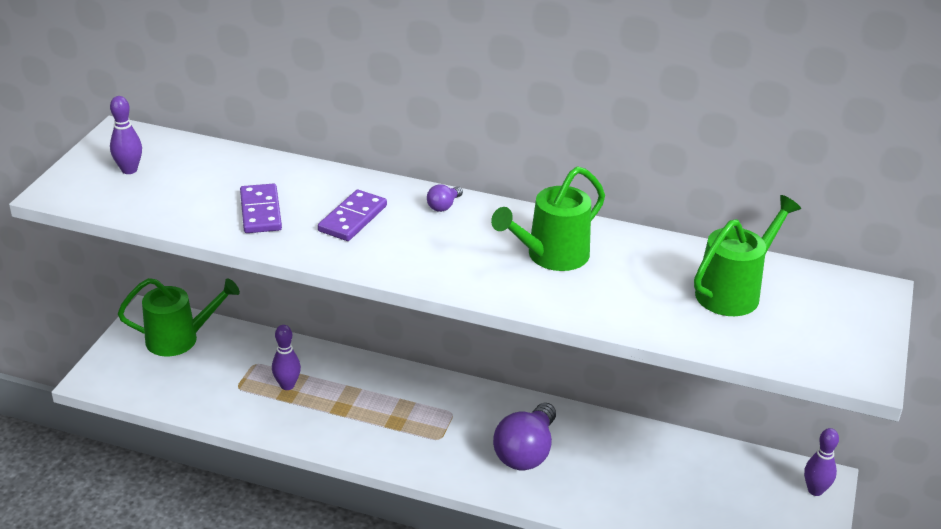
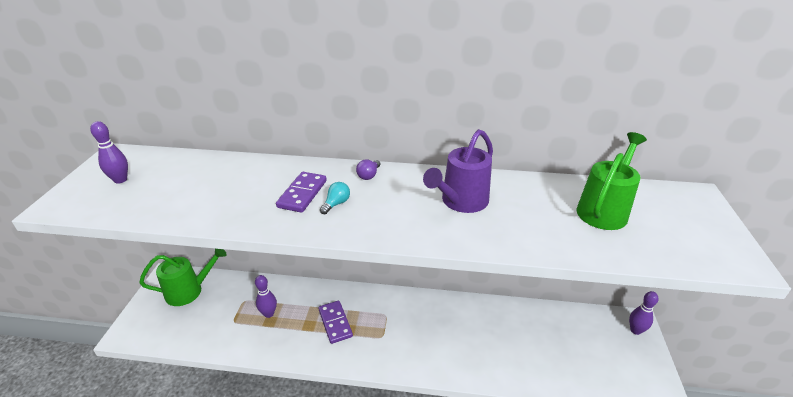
camera: 10 degrees left, 0 degrees up
purple domino [240,183,282,233] -> purple domino moved to [318,301,353,344]
green watering can [491,166,605,271] -> purple watering can [423,129,493,213]
purple light bulb [493,403,556,470] -> none
none -> turquoise light bulb [320,182,350,214]

